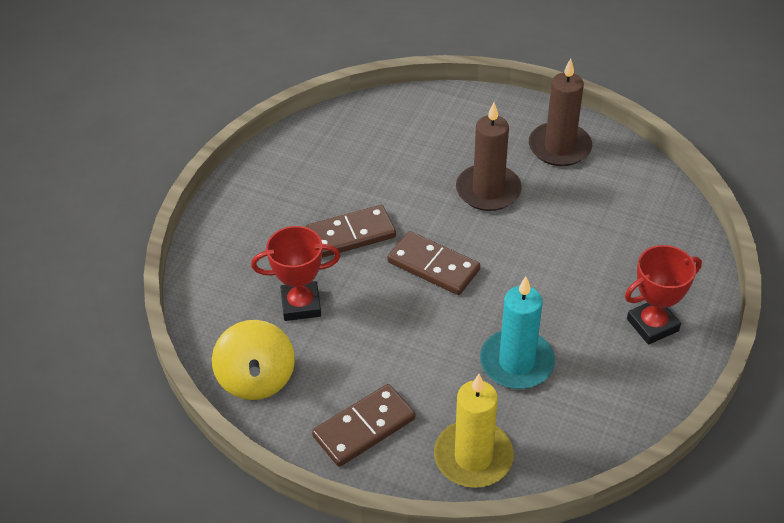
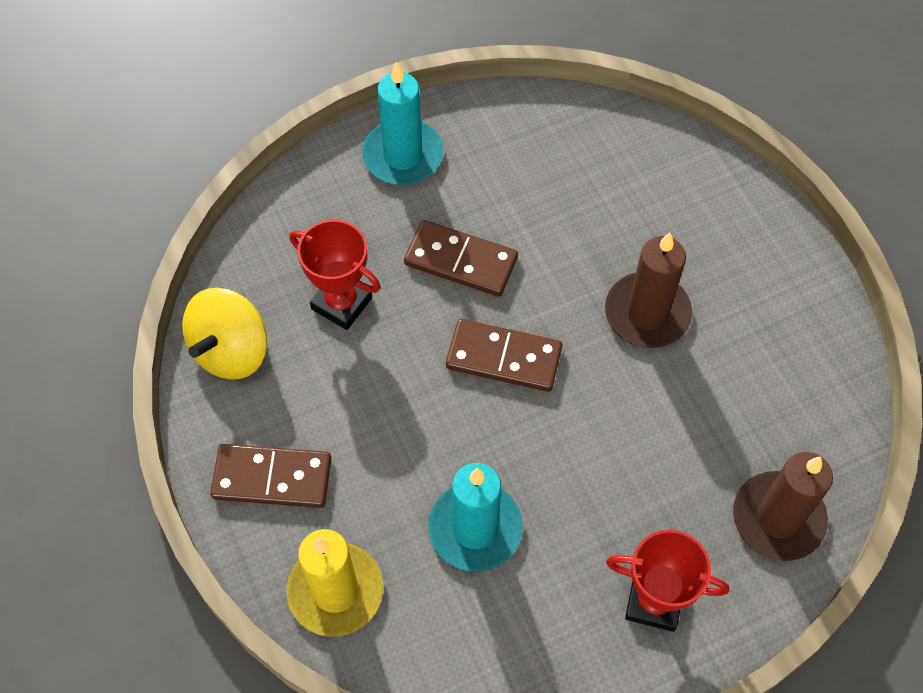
camera: 40 degrees right, 15 degrees up
brown domino [387,231,480,295] -> brown domino turned 60 degrees counterclockwise [446,319,563,392]
brown candle [529,59,592,166] -> brown candle moved to [733,452,833,561]
none -> turquoise candle [362,62,444,185]

